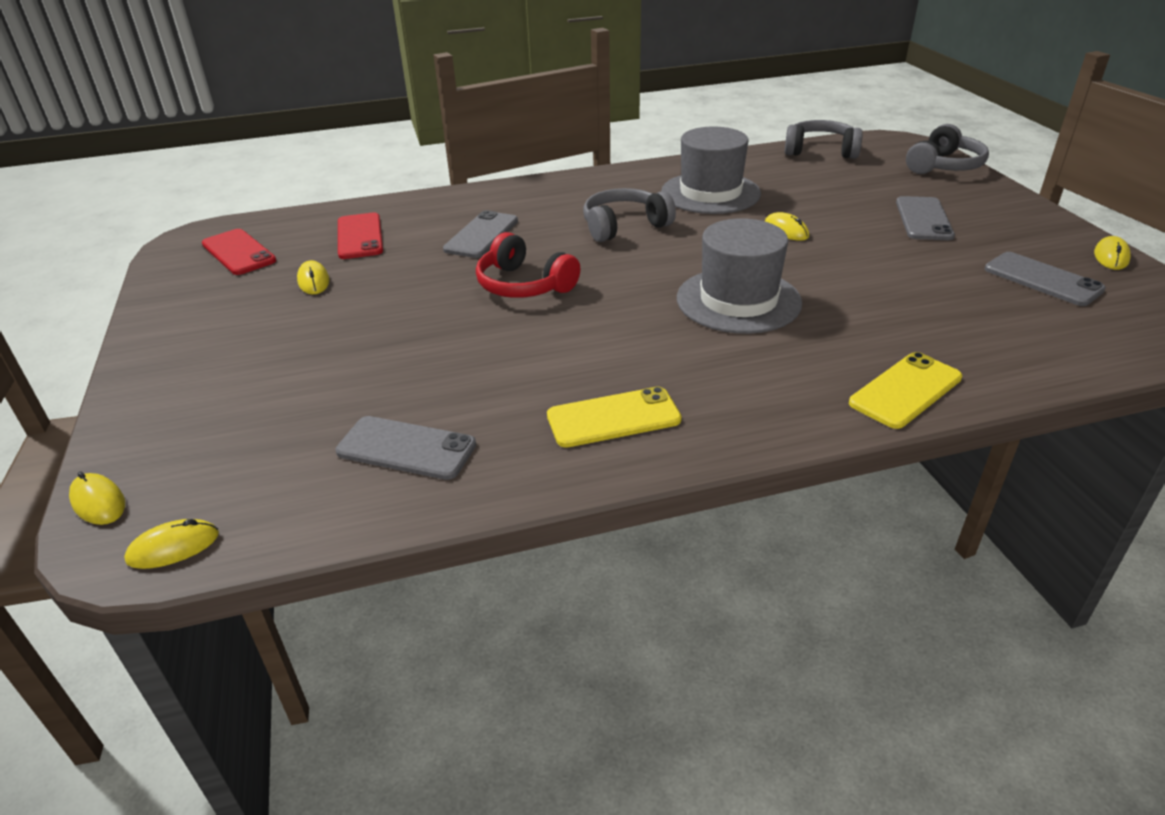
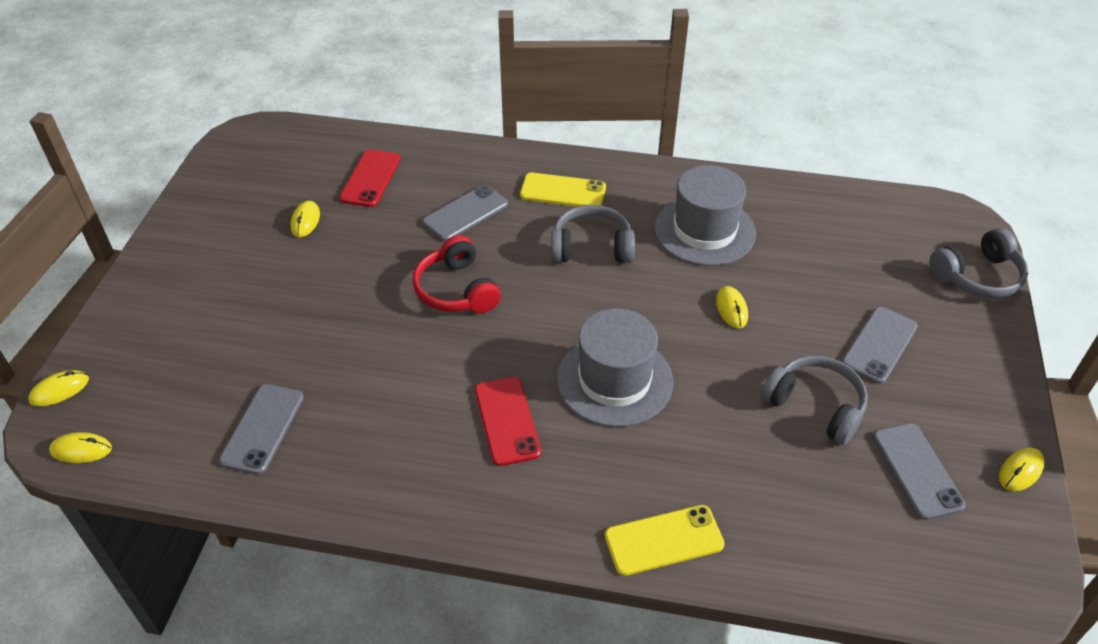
camera: 25 degrees right, 10 degrees up
yellow mouse [69,472,125,525] -> yellow mouse turned 75 degrees clockwise [29,370,89,406]
red phone [202,229,276,275] -> red phone moved to [475,377,541,466]
grey phone [335,416,476,480] -> grey phone turned 60 degrees clockwise [219,384,304,475]
yellow phone [547,386,682,448] -> yellow phone moved to [520,173,606,207]
grey headphones [785,120,863,159] -> grey headphones moved to [761,355,868,445]

